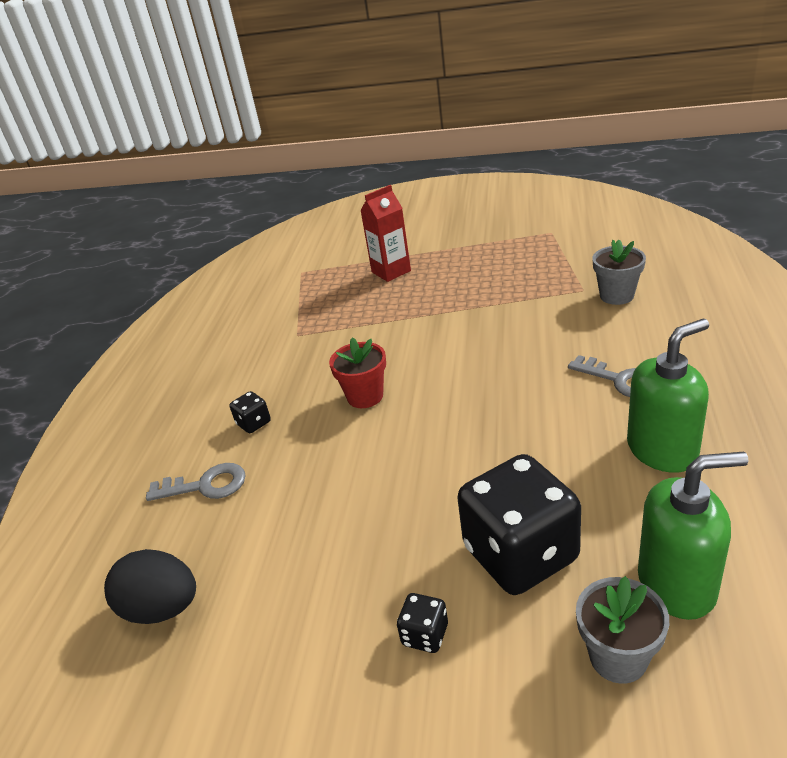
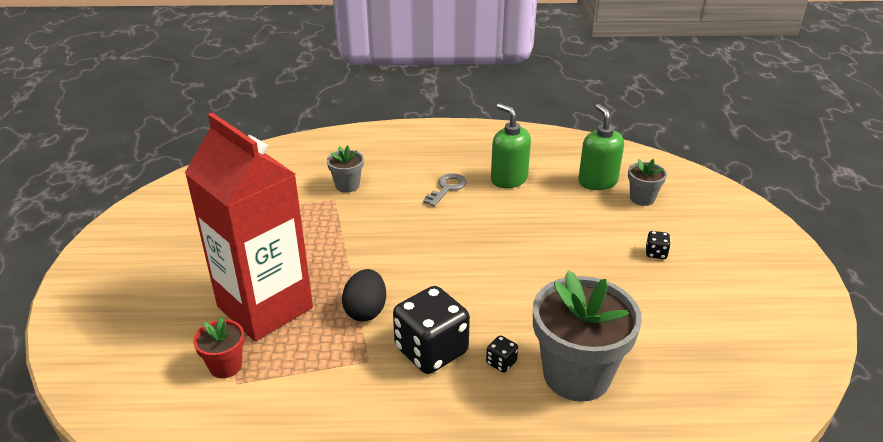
camera: 105 degrees left, 0 degrees up
black egg [104,549,196,624] -> black egg moved to [342,269,386,321]
grey key [146,463,246,501] -> grey flower pot [533,270,642,402]
red flower pot [329,337,386,408] -> red flower pot moved to [193,316,245,378]
red carton [360,185,411,282] -> red carton [185,113,313,341], size x2.35
black dice [457,454,581,595] -> black dice moved to [393,286,470,374]

